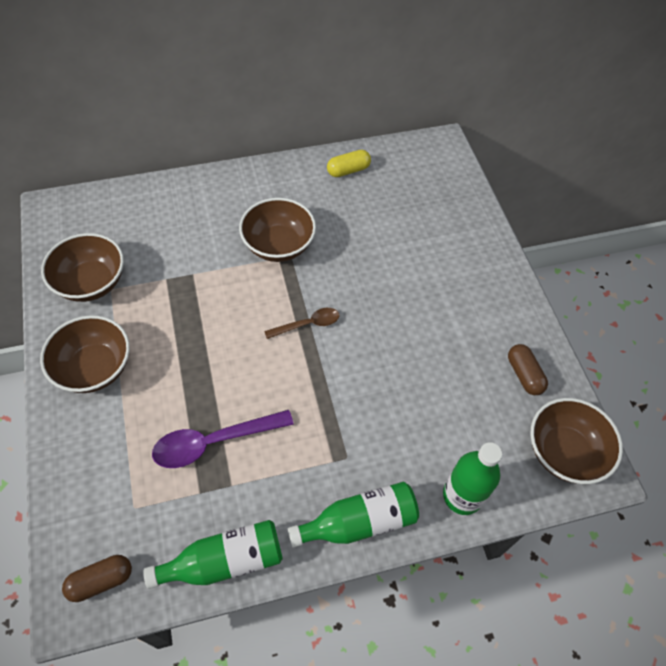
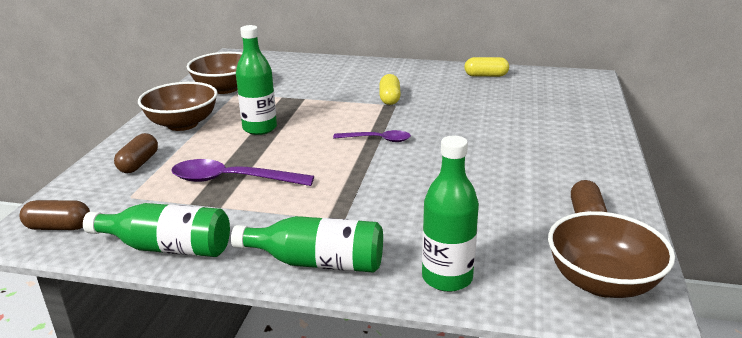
camera: 30 degrees right, 30 degrees down
brown bowl [239,198,316,262] -> yellow capsule [380,74,401,105]
brown spoon [264,308,339,339] -> purple spoon [333,130,411,142]
none -> brown capsule [114,133,158,173]
none -> green bottle [236,25,277,135]

